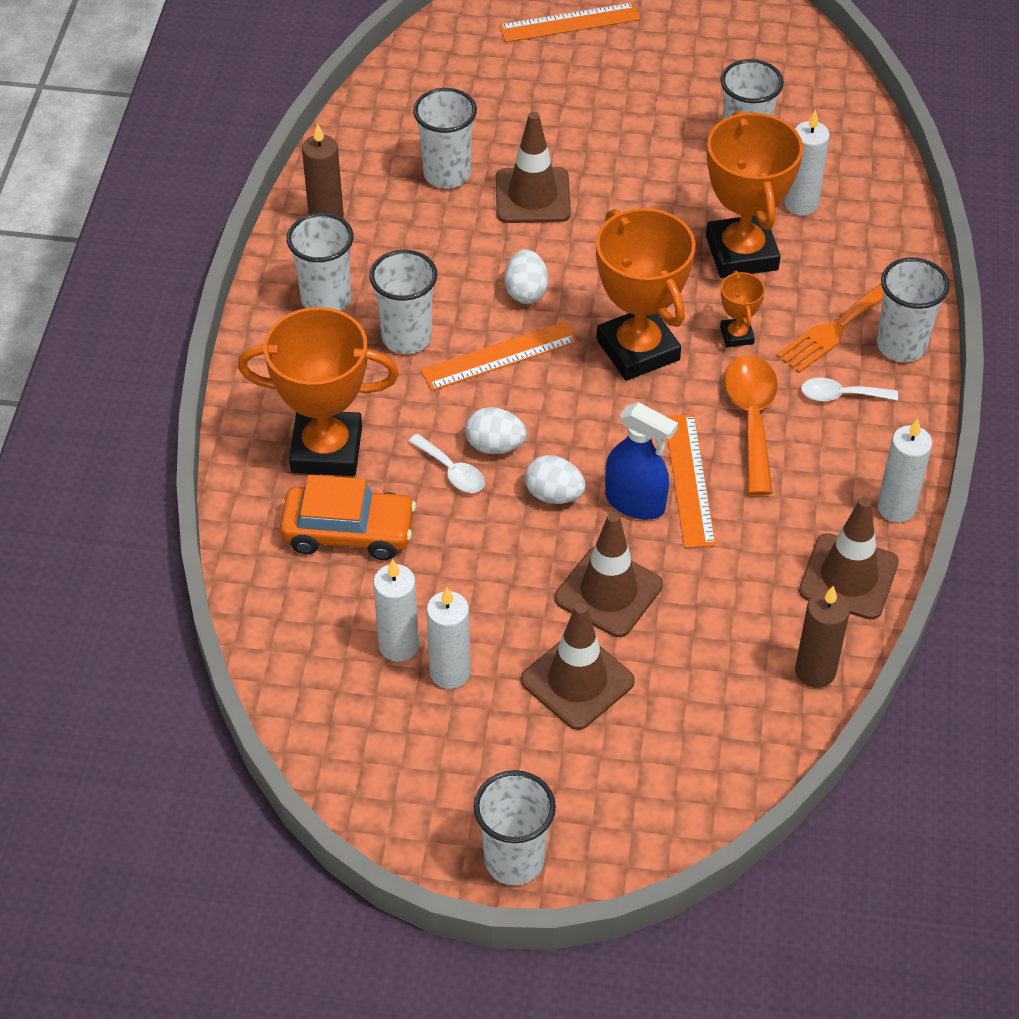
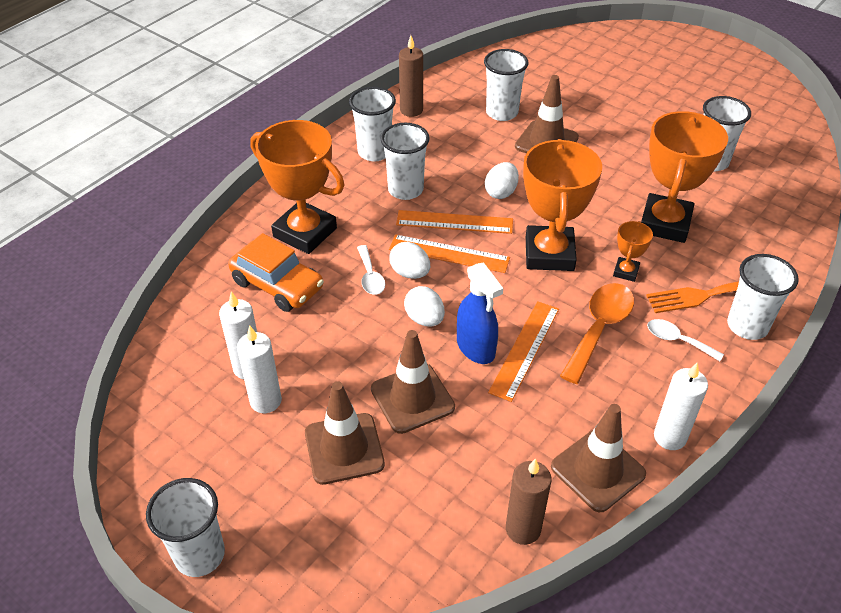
camera: 30 degrees right, 5 degrees down
orange ruler [499,3,640,42] -> orange ruler moved to [389,234,510,273]
white candle [784,109,830,216] -> none

